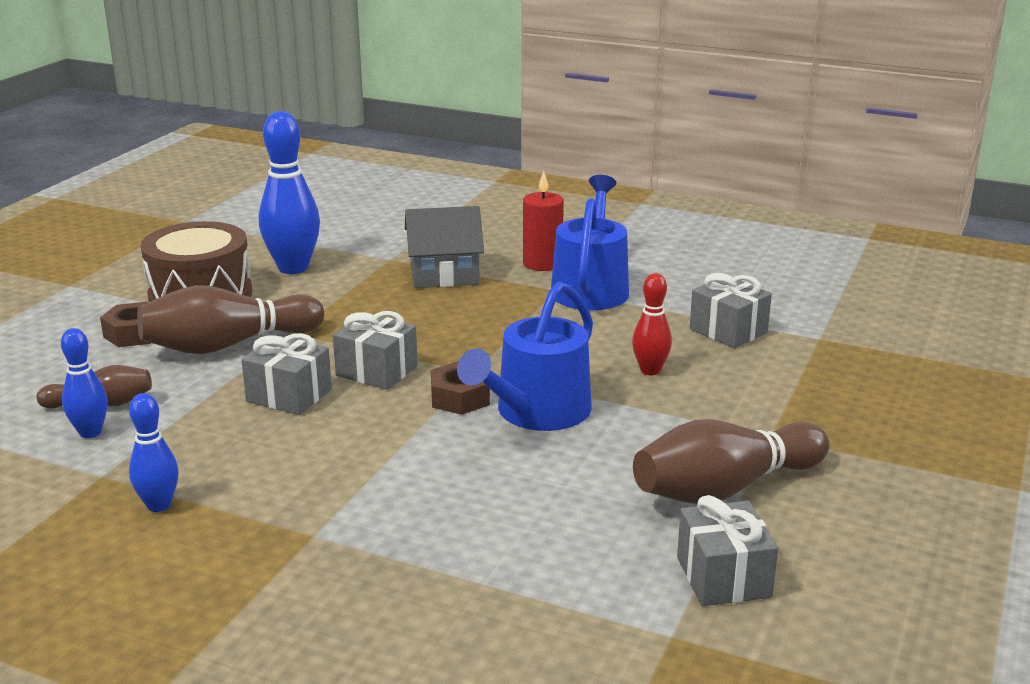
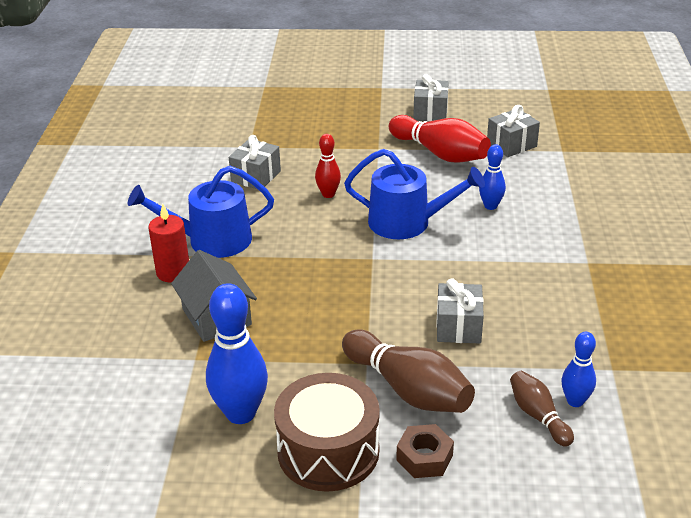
camera: 110 degrees left, 10 degrees up
blue bowling pin [129,393,179,512] -> blue bowling pin moved to [479,144,506,210]
grey gift [333,311,418,390] -> grey gift moved to [413,74,449,121]
brown nut [431,361,490,415] -> none
brown bowling pin [633,419,830,504] -> red bowling pin [389,115,491,163]

